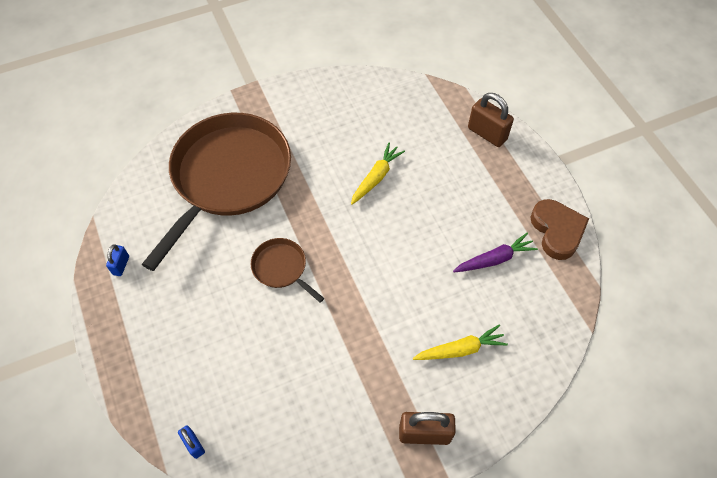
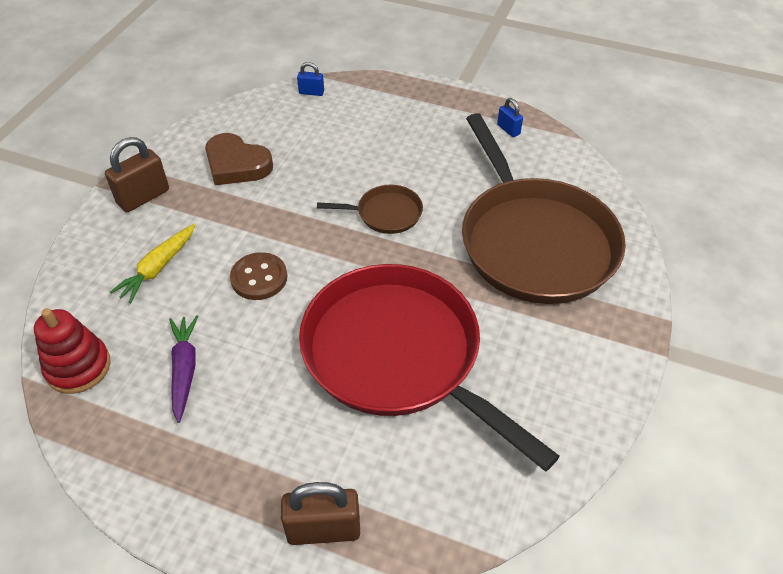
camera: 135 degrees right, 10 degrees down
yellow carrot [351,143,405,205] -> red pan [299,264,560,471]
purple carrot [453,233,538,272] -> purple carrot turned 150 degrees clockwise [169,315,198,423]
brown heart [531,199,589,260] -> brown heart moved to [205,133,273,185]
none -> red stacking toy [34,308,110,394]
none -> brown button [230,252,287,300]

